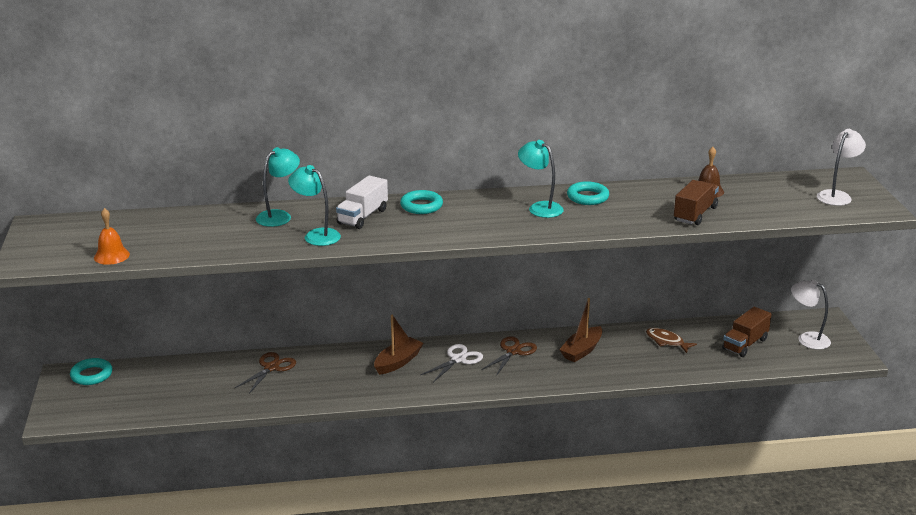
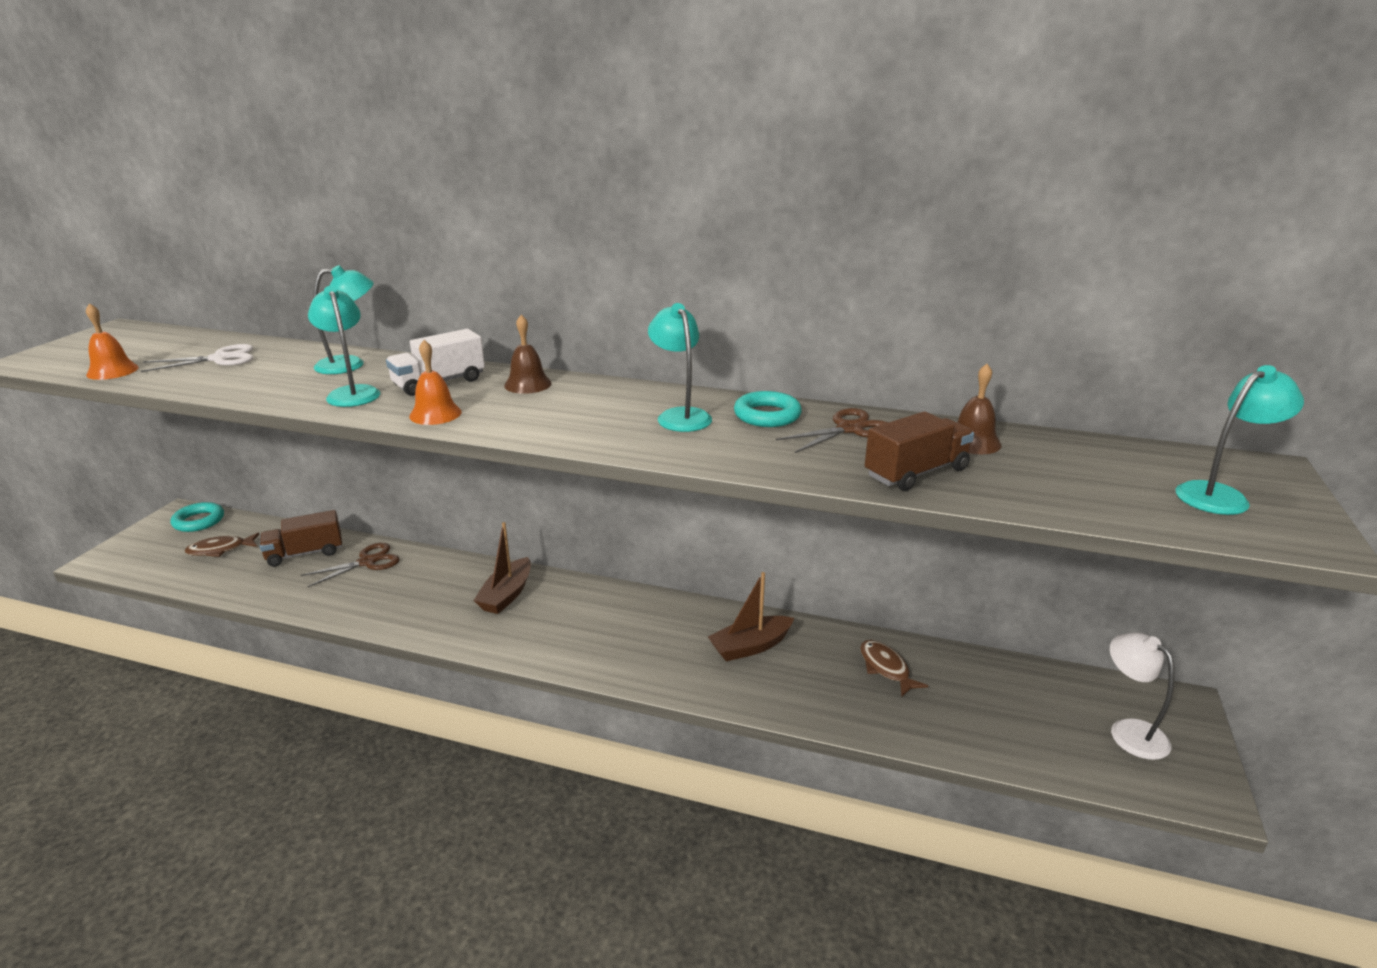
camera: 25 degrees right, 0 degrees up
brown boat [374,315,424,375] -> brown boat turned 135 degrees clockwise [473,522,531,614]
turquoise ring [400,190,443,214] -> brown bell [504,315,552,394]
white scissors [420,344,483,382] -> white scissors moved to [141,344,253,372]
brown scissors [482,336,537,376] -> brown scissors moved to [776,408,888,453]
brown truck [722,307,772,357] -> brown truck moved to [260,510,342,567]
white lamp [817,129,866,206] -> turquoise lamp [1176,365,1304,515]
none -> brown fish [185,533,259,557]
none -> orange bell [409,340,461,425]

